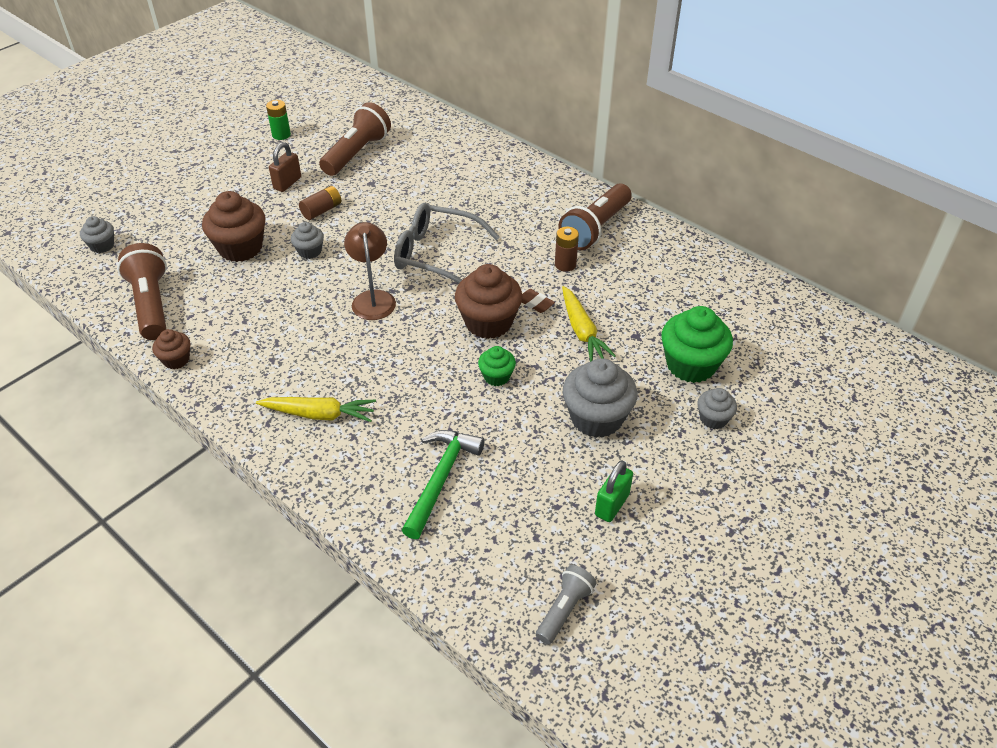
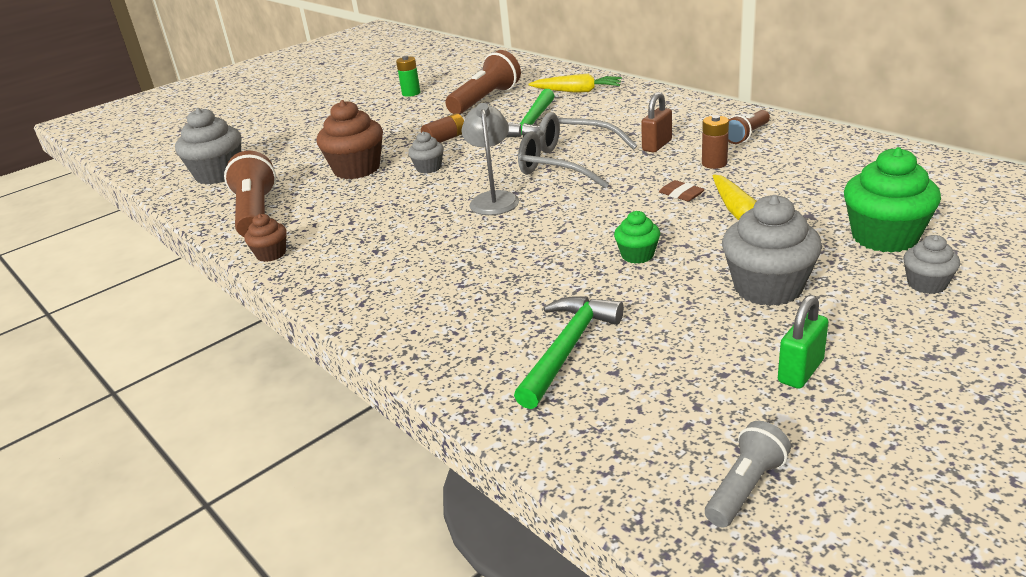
camera: 10 degrees right, 15 degrees down
grey cupcake [80,216,114,253] -> grey cupcake [175,108,241,184], size x1.88
yellow carrot [256,397,376,422] -> yellow carrot moved to [528,74,622,93]
brown padlock [269,142,301,192] -> brown padlock moved to [641,92,672,153]
brown lamp [344,222,396,320] -> grey lamp [462,103,519,215]
brown cupcake [455,264,522,339] -> none
brown flashlight [559,184,632,250] -> brown flashlight [728,110,770,144], size x0.58
none -> green hammer [506,89,555,138]

